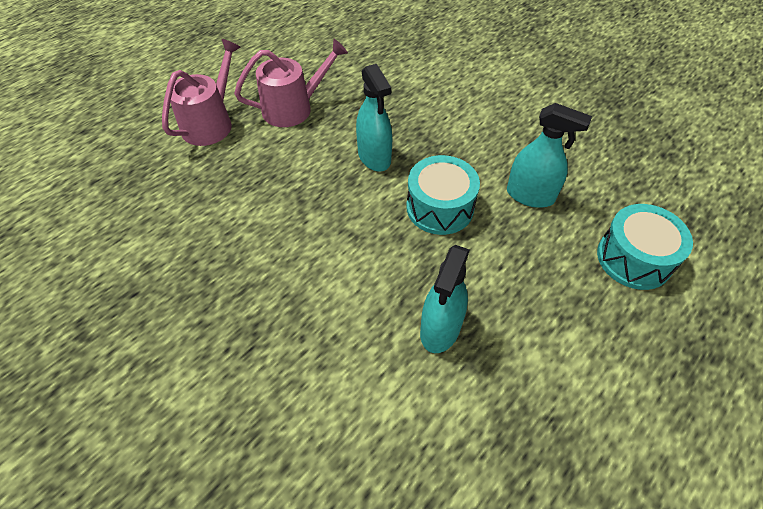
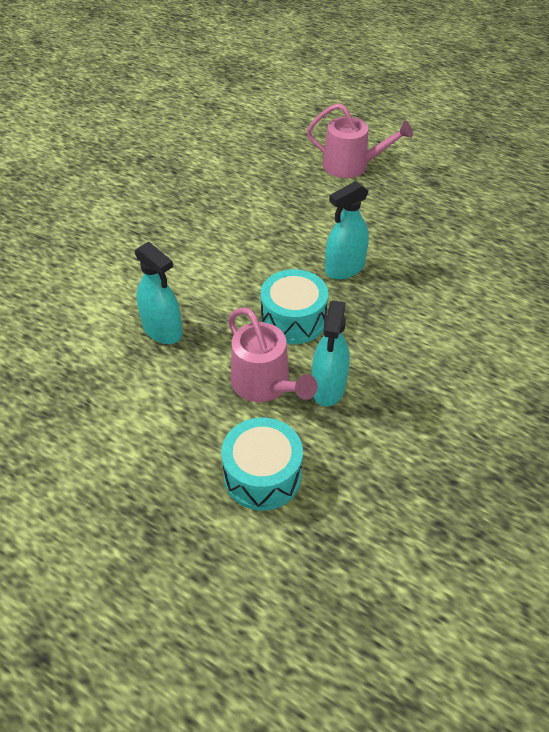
camera: 80 degrees right, 5 degrees down
pink watering can [234,39,348,127] -> pink watering can moved to [228,307,317,402]
turquoise spray bottle [420,245,469,353] -> turquoise spray bottle turned 150 degrees counterclockwise [135,241,183,344]

